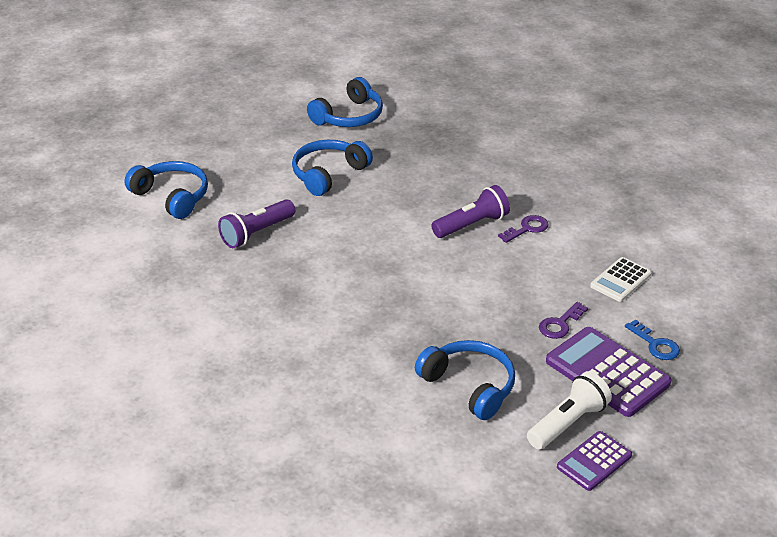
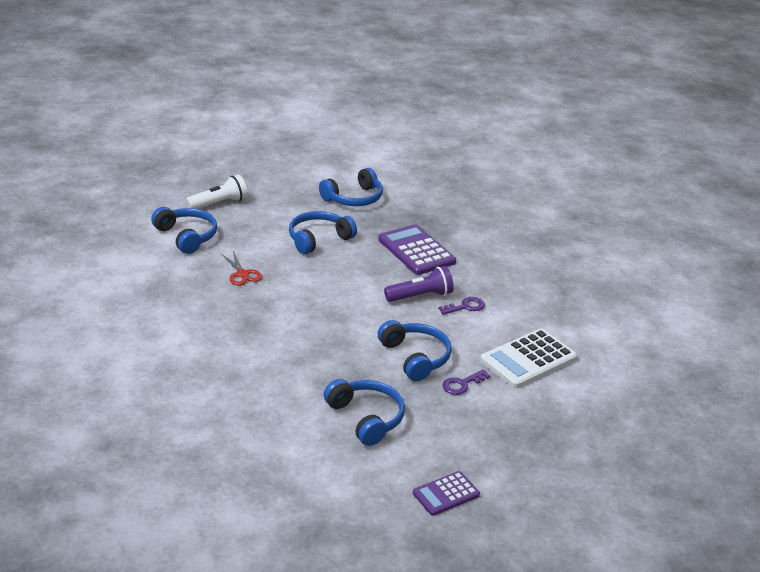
camera: 10 degrees right, 5 degrees down
purple flashlight [218,199,295,248] -> red scissors [221,251,262,286]
white flashlight [527,371,612,450] -> white flashlight moved to [186,174,248,209]
purple calculator [546,327,671,417] -> purple calculator moved to [378,224,456,275]
white calculator [590,257,652,302] -> white calculator [480,329,577,388], size x1.72
blue key [625,319,680,360] -> none
none -> blue headphones [378,320,452,381]

